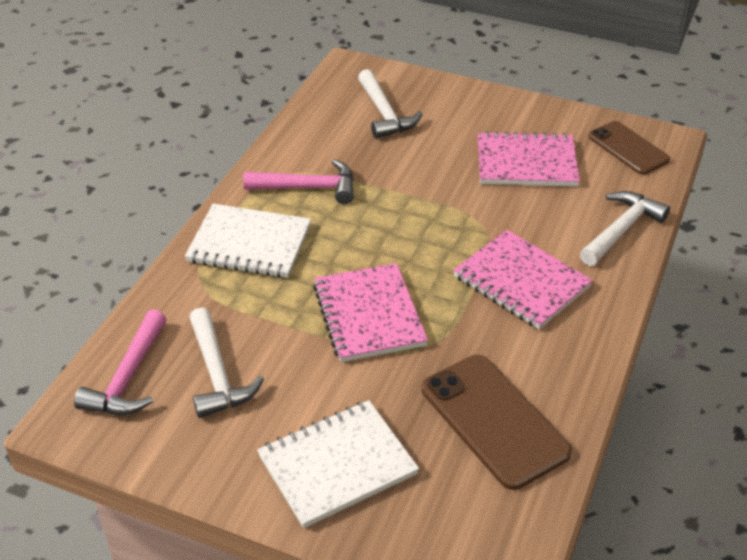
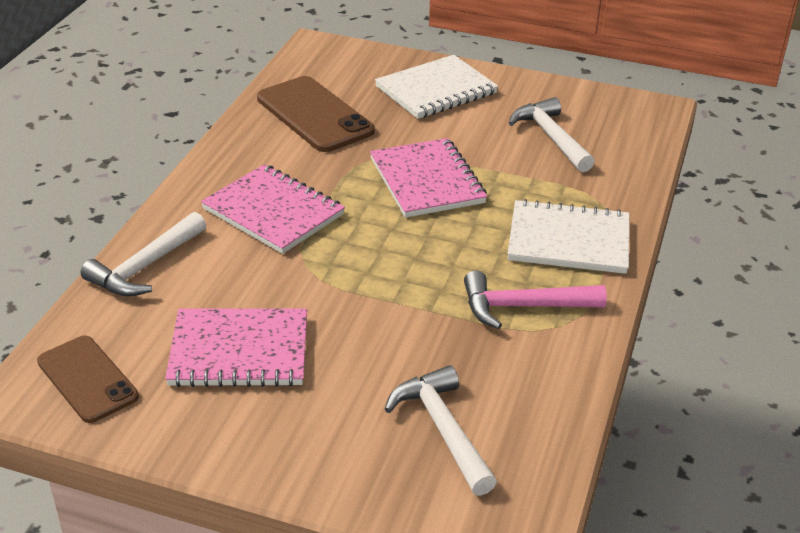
camera: 175 degrees right, 5 degrees down
pink hammer [74,309,166,415] -> none

